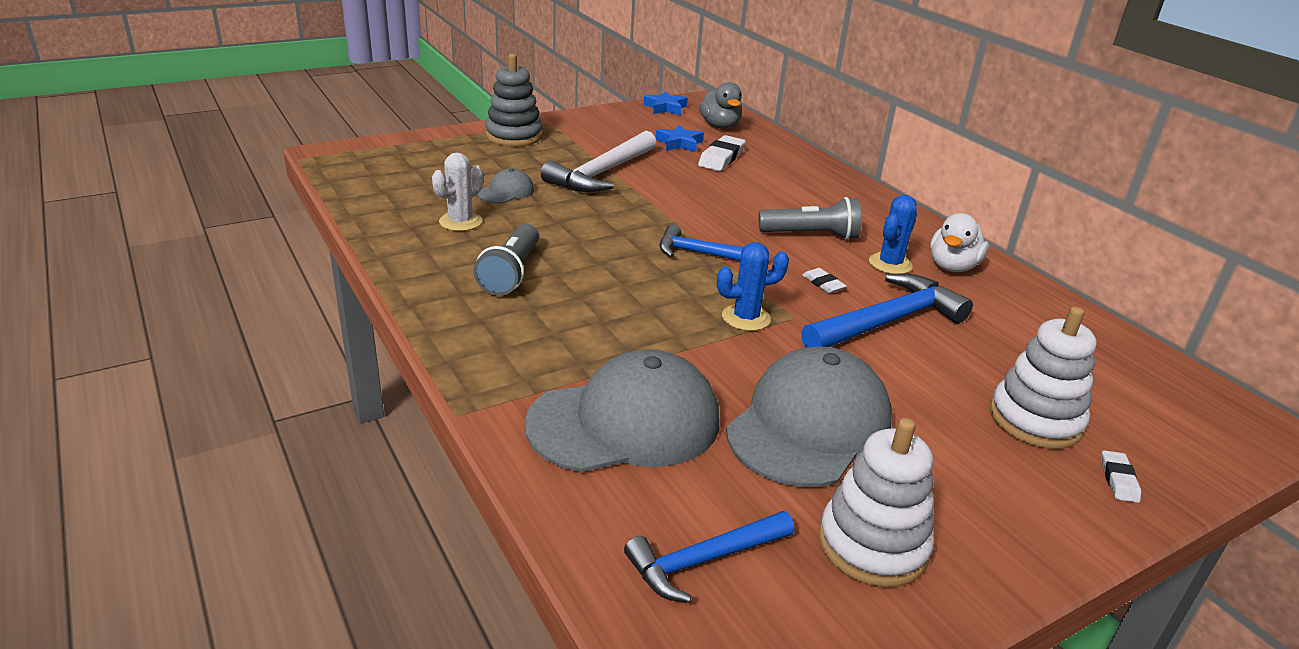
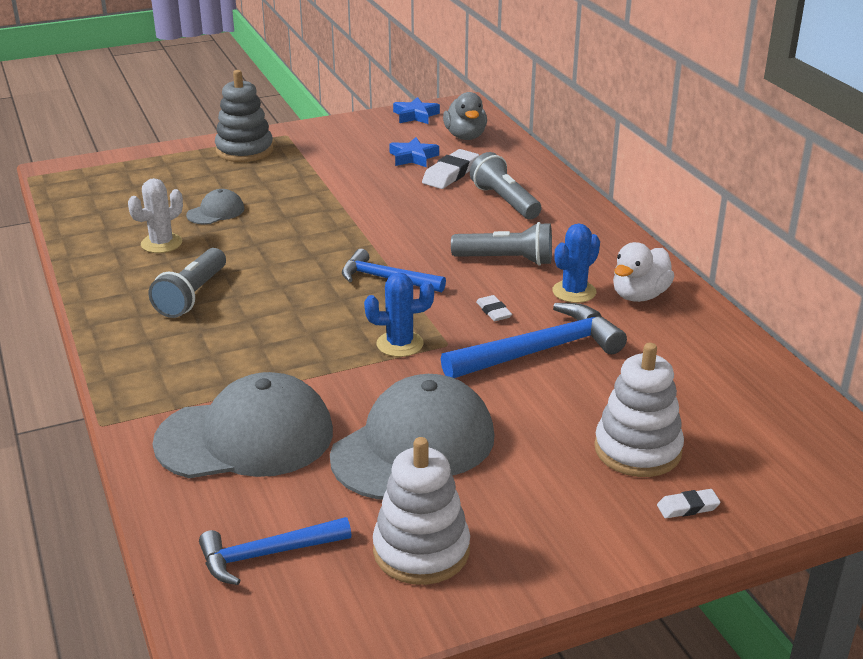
camera: 10 degrees right, 0 degrees up
white hammer [541,131,656,192] -> none
white eraser [1101,450,1141,503] -> white eraser turned 60 degrees clockwise [657,489,721,518]
none -> grey flashlight [470,152,541,219]

